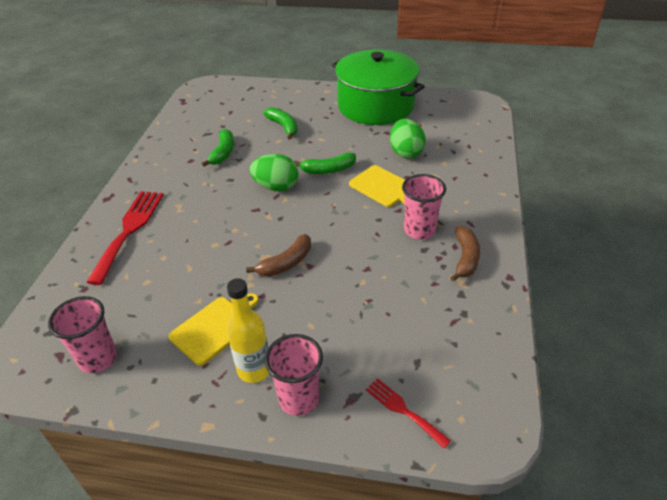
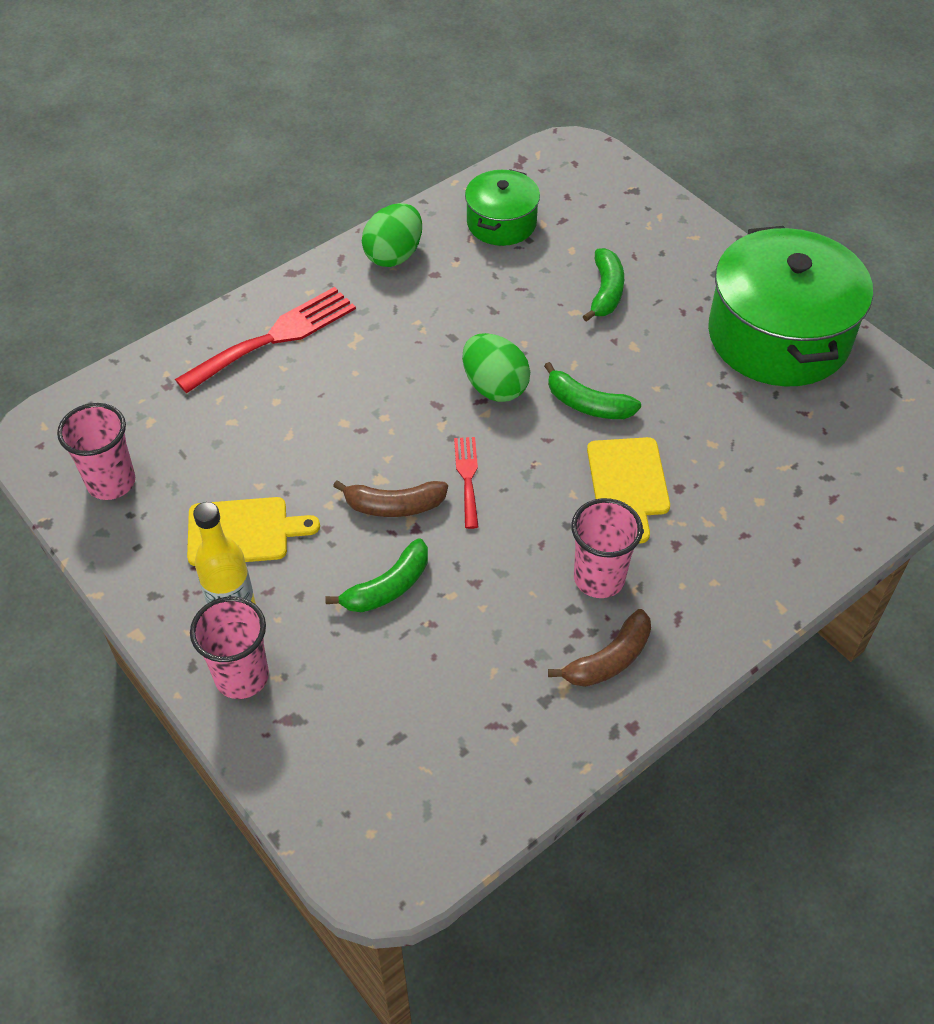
camera: 40 degrees right, 10 degrees up
green banana [201,129,234,167] -> green banana moved to [325,538,428,612]
red fork [366,378,451,448] -> red fork moved to [454,437,479,529]
green egg [390,119,426,159] -> green egg moved to [362,203,422,267]
none -> green pot [465,169,540,246]

